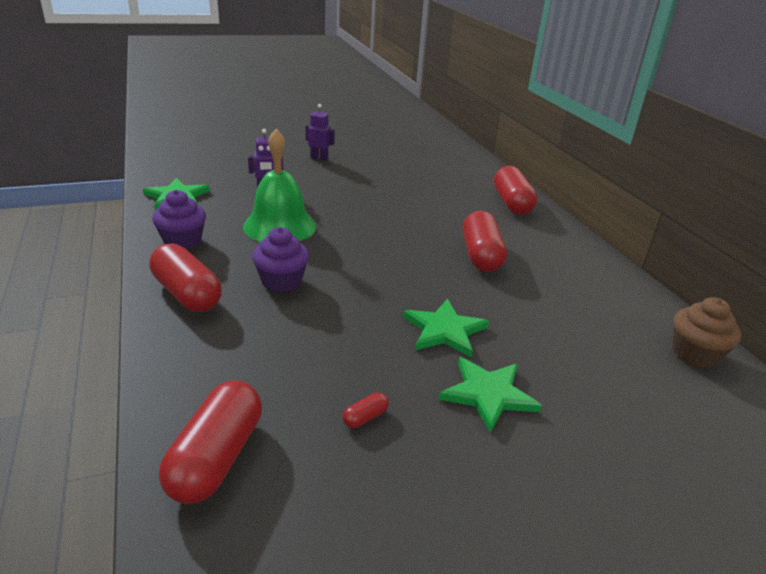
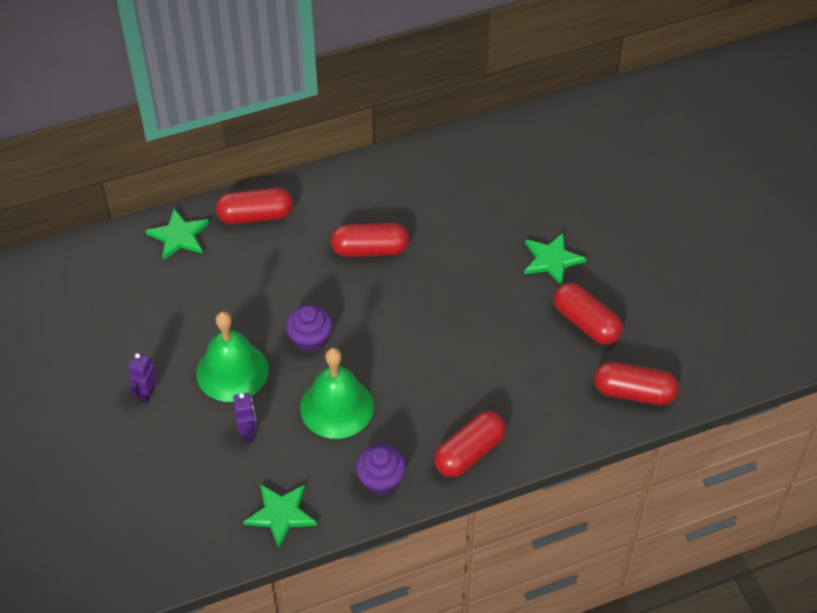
camera: 90 degrees left, 20 degrees up
purple cupcake [252,227,309,293] -> purple cupcake moved to [286,305,333,353]
red capsule [343,392,389,428] -> red capsule [554,283,622,345], size x2.43
green star [403,299,489,358] -> green star moved to [145,208,209,260]
brown cupcake [673,297,741,368] -> none
none -> green bell [196,311,269,402]

